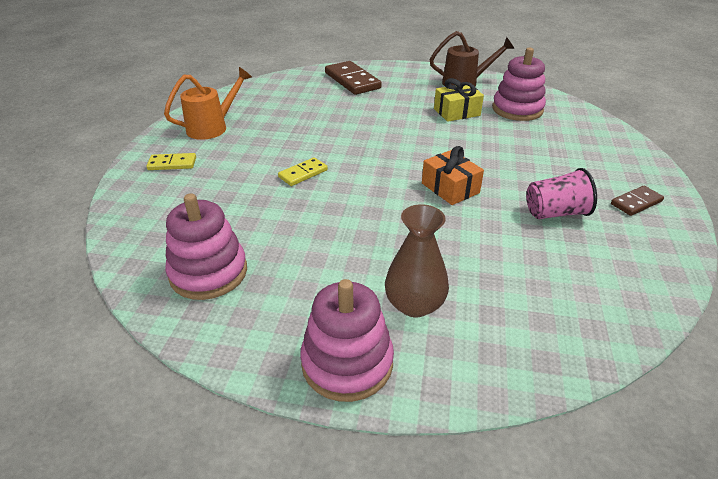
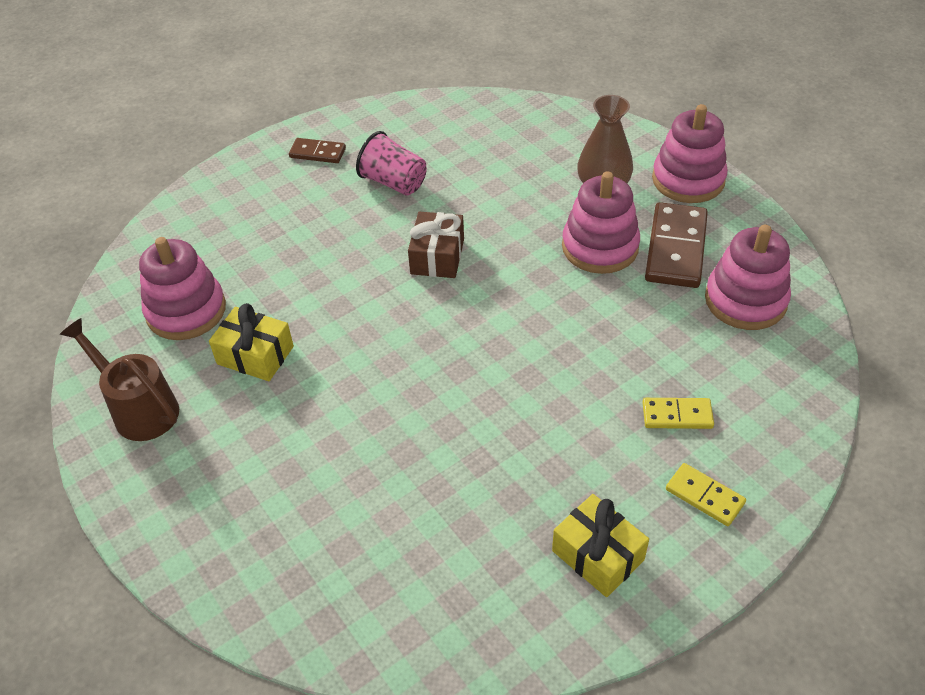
camera: 135 degrees left, 10 degrees up
orange watering can [164,67,252,140] -> yellow gift [552,494,649,597]
yellow domino [278,157,328,186] -> yellow domino moved to [642,398,714,429]
brown domino [325,61,382,95] -> brown domino moved to [645,202,708,288]
orange gift [422,146,484,205] -> brown gift [408,211,464,278]
none -> pink stacking toy [562,171,640,274]

